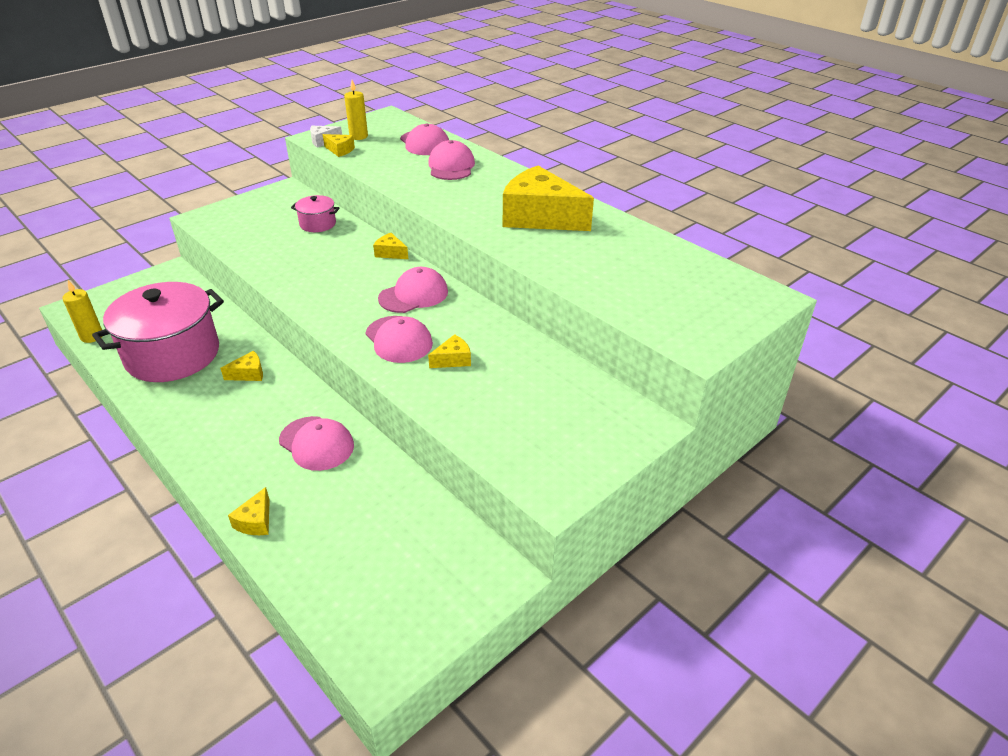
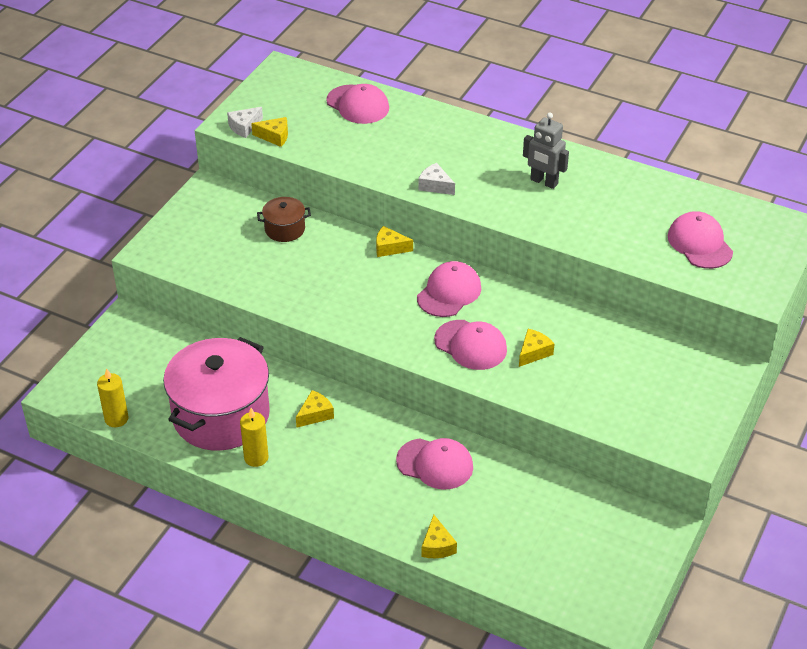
camera: 20 degrees left, 5 degrees up
pink pot [291,195,340,232] -> brown pot [257,197,311,242]
yellow candle [344,80,368,140] -> yellow candle moved to [240,408,269,467]
pink cap [428,140,475,180] -> pink cap moved to [668,211,733,269]
yellow cheese [503,166,594,231] -> grey robot [523,112,569,189]
none -> white cheese [418,163,455,195]

